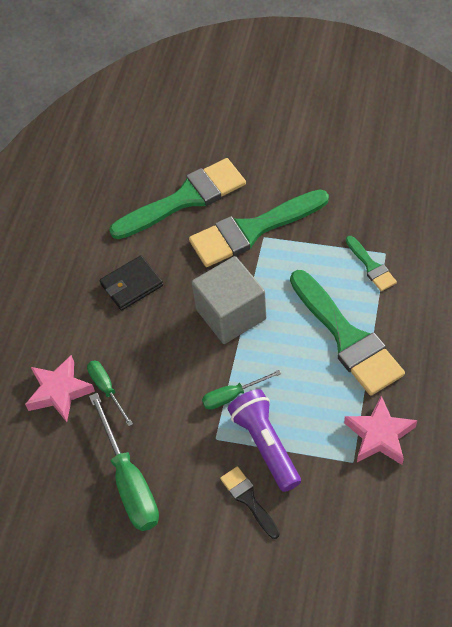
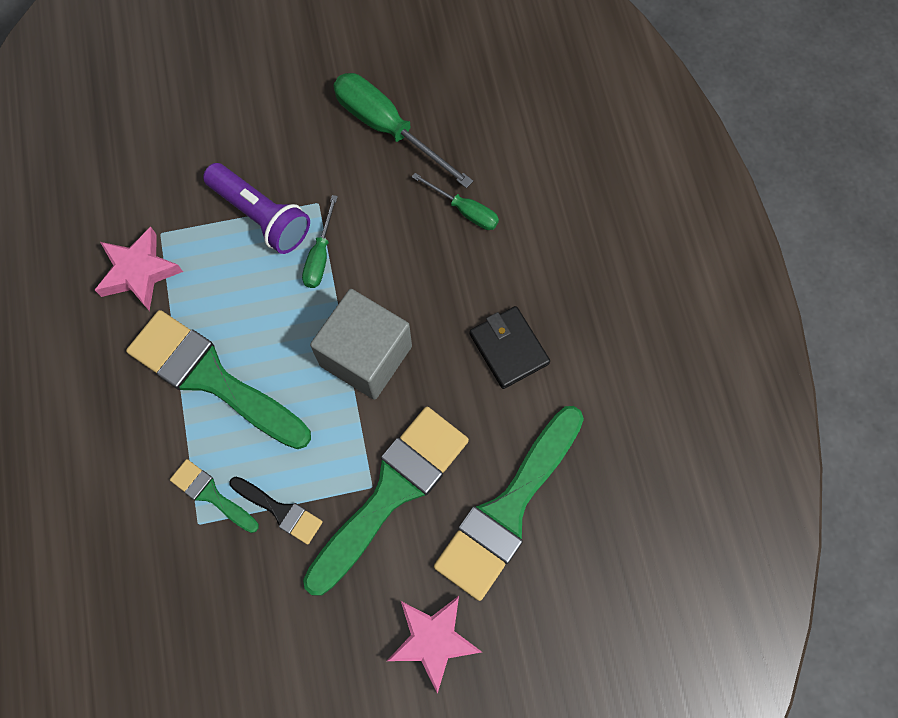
camera: 150 degrees right, 15 degrees up
pink star [25,355,95,422] -> pink star moved to [387,596,482,694]
black wallet [100,255,163,310] -> black wallet turned 60 degrees counterclockwise [469,306,550,389]
green screwdriver [202,370,281,410] -> green screwdriver turned 150 degrees clockwise [302,195,338,288]
black brush [220,466,280,539] -> black brush moved to [229,477,323,545]

